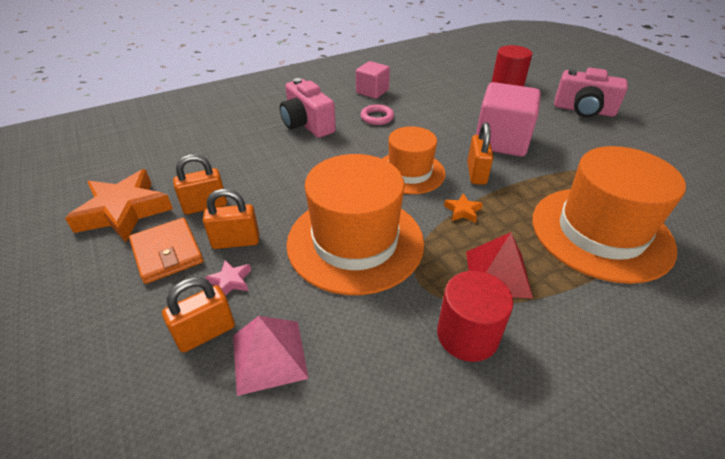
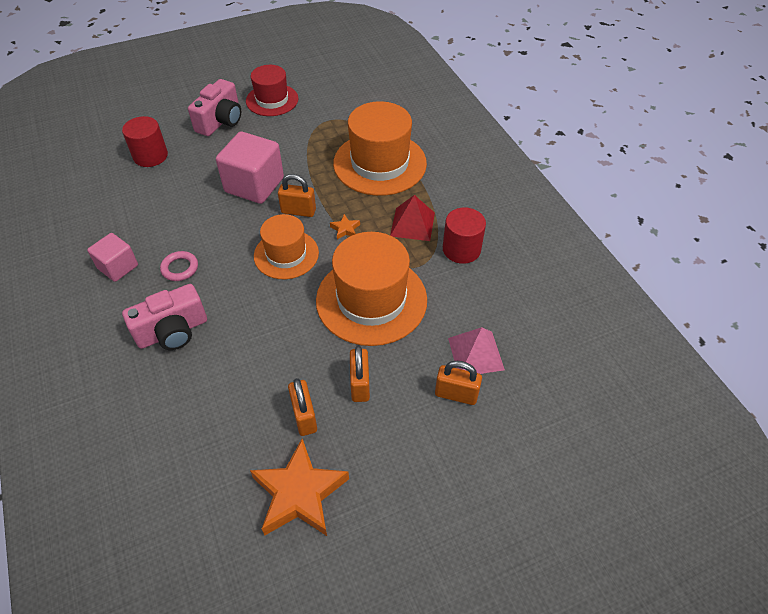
camera: 85 degrees left, 10 degrees up
orange wallet [129,218,203,284] -> none
orange padlock [162,277,235,353] -> orange padlock turned 45 degrees counterclockwise [435,361,482,405]
pink star [205,260,251,295] -> none
none -> red hat [246,65,298,116]

